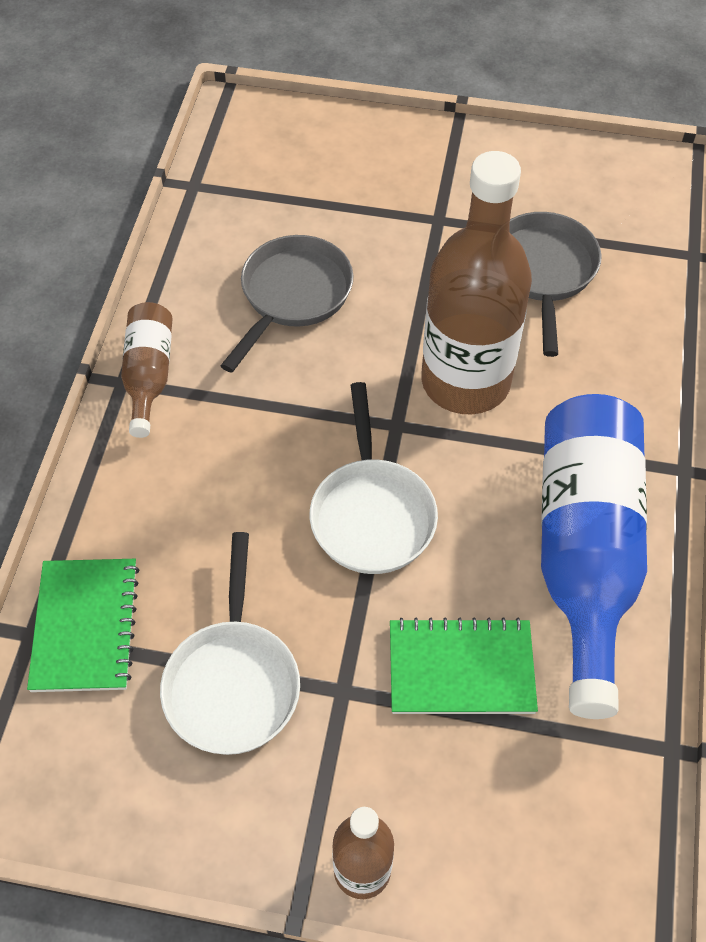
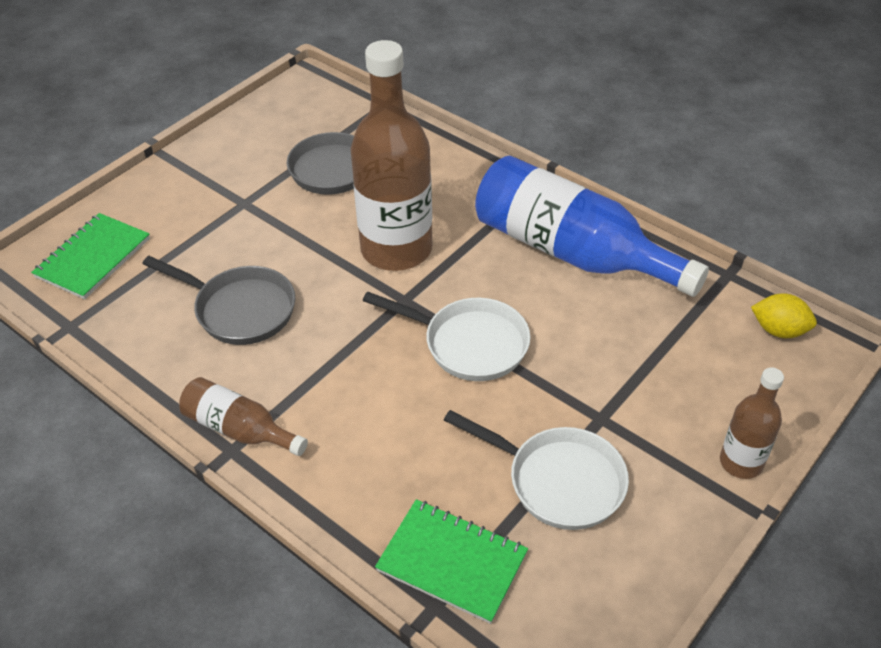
camera: 60 degrees left, 10 degrees down
grey pan [221,235,354,372] -> grey pan turned 150 degrees clockwise [142,256,295,345]
green notebook [390,617,538,714] -> green notebook moved to [31,213,150,299]
none -> yellow lemon [751,293,817,338]

